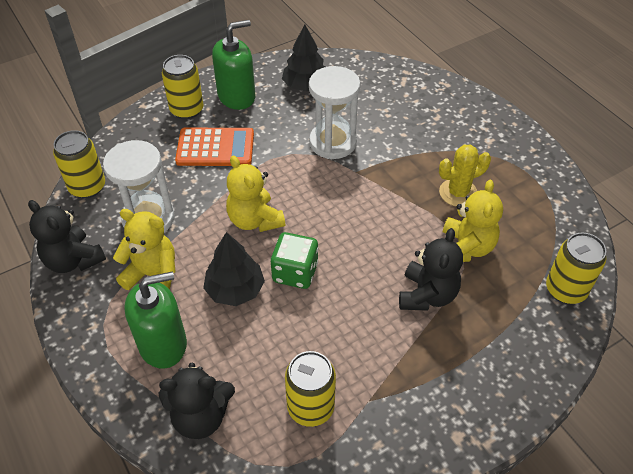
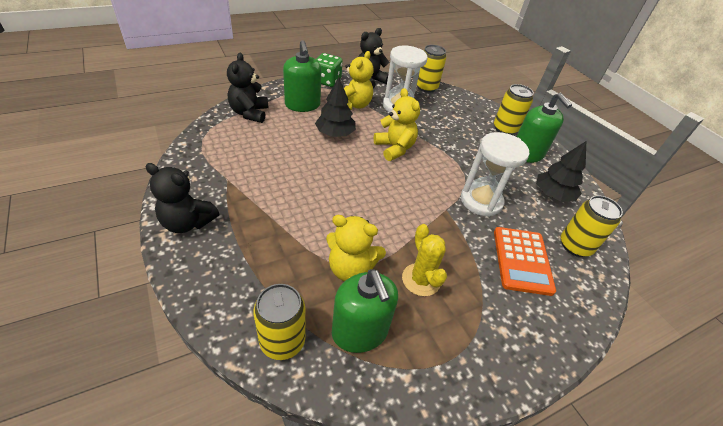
camera: 90 degrees right, 5 degrees down
orange calculator [175,128,254,166] -> orange calculator moved to [494,227,556,296]
yellow teddy bear [226,155,285,232] -> yellow teddy bear turned 90 degrees clockwise [374,88,420,161]
green dice [271,232,318,289] -> green dice moved to [316,53,343,87]
yellow can [285,351,336,427] -> yellow can moved to [561,195,623,257]
black teddy bear [399,228,463,311] -> black teddy bear moved to [145,163,220,233]
none -> green soap dispenser [332,269,398,353]

